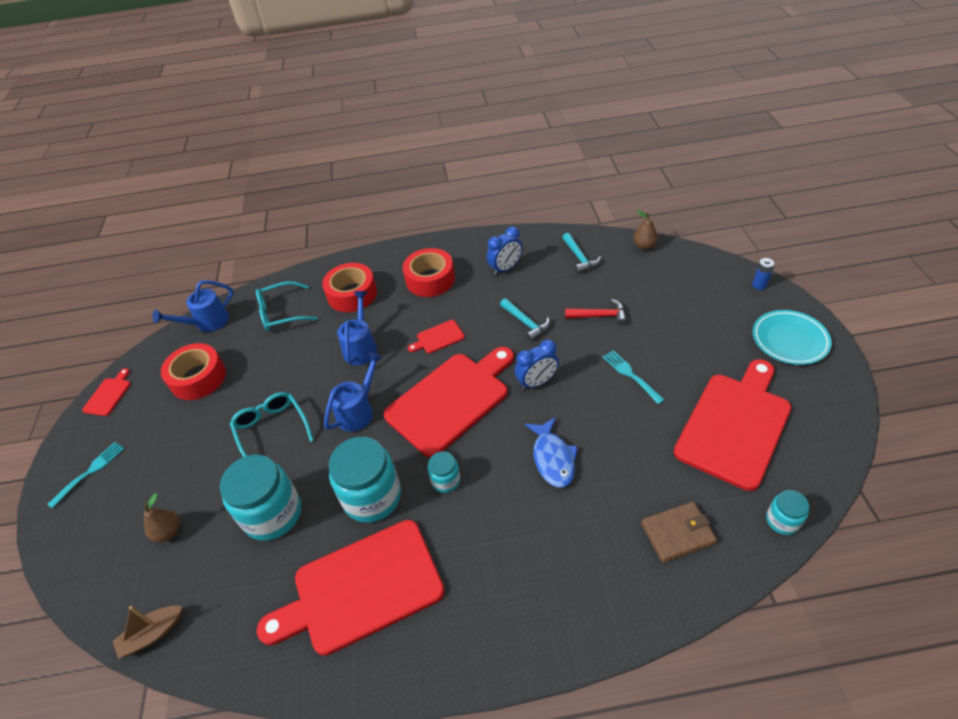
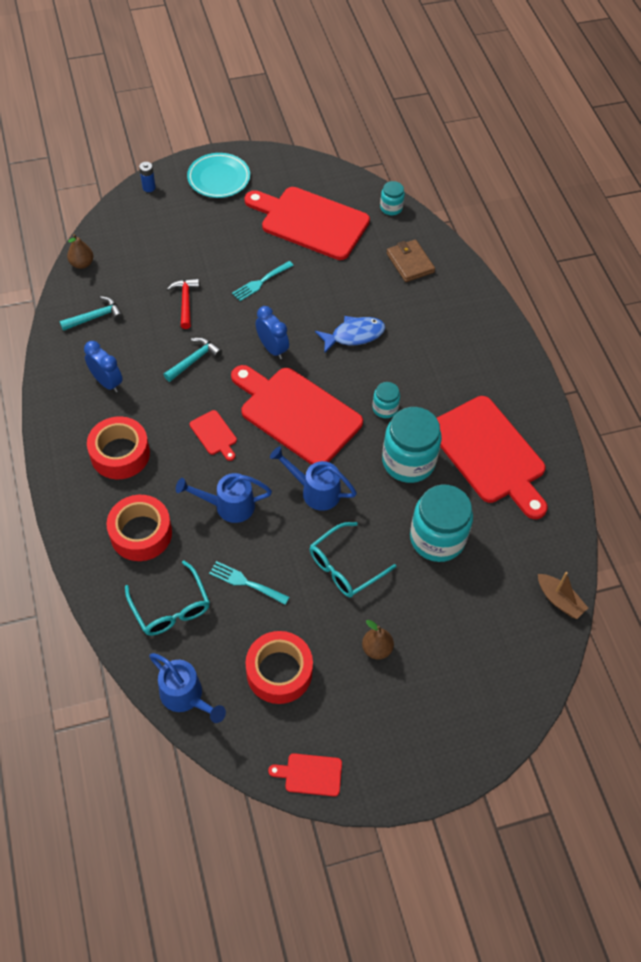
camera: 105 degrees left, 10 degrees up
turquoise fork [47,442,125,509] -> turquoise fork moved to [209,561,289,605]
brown pear [144,493,180,542] -> brown pear moved to [362,620,394,660]

